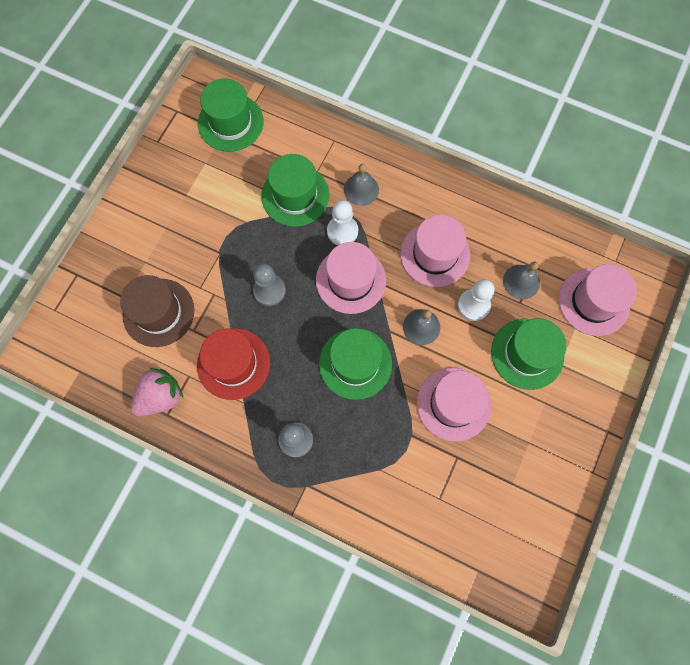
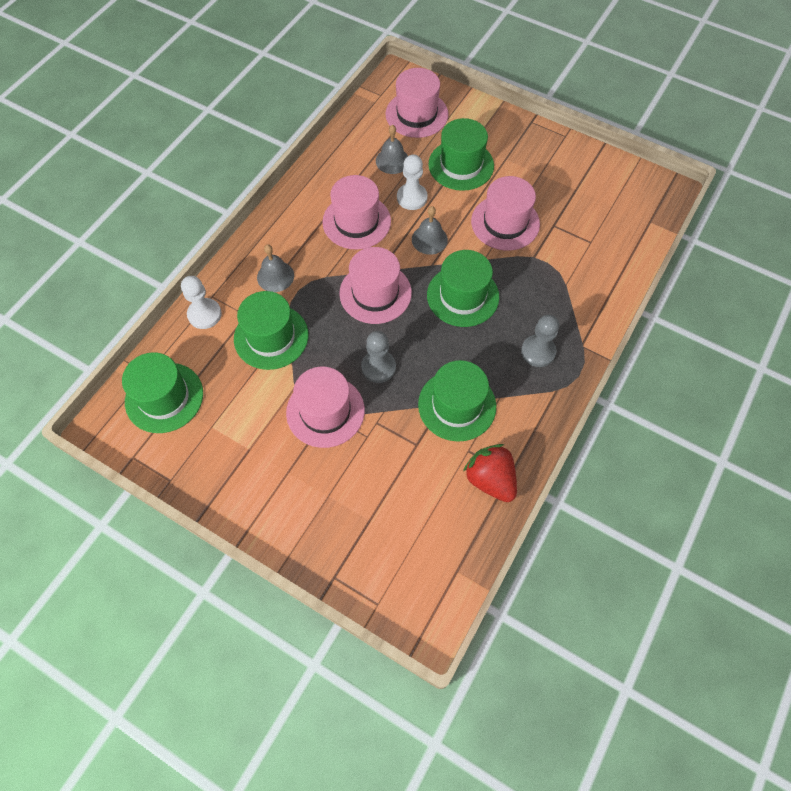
camera: 85 degrees left, 10 degrees down
brown hat [120,275,194,347] -> none
pink strawberry [131,368,183,416] -> red strawberry [463,444,517,502]
red hat [197,328,270,400] -> green hat [418,360,496,442]
white pawn [327,200,358,245] -> white pawn moved to [181,276,222,329]
none -> pink hat [286,367,365,448]

